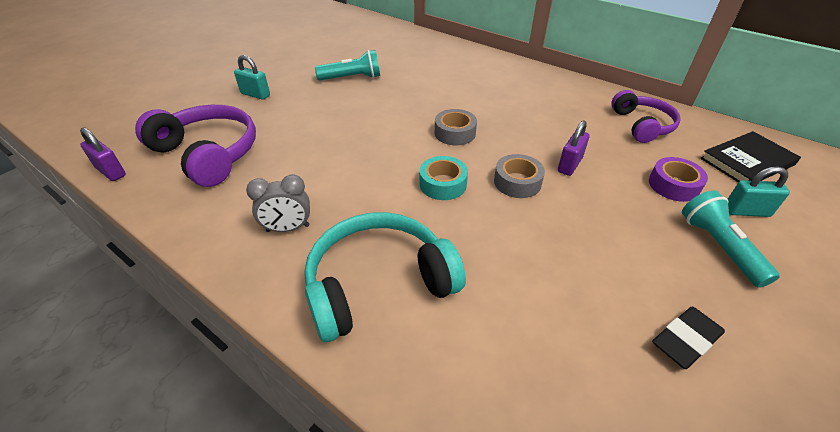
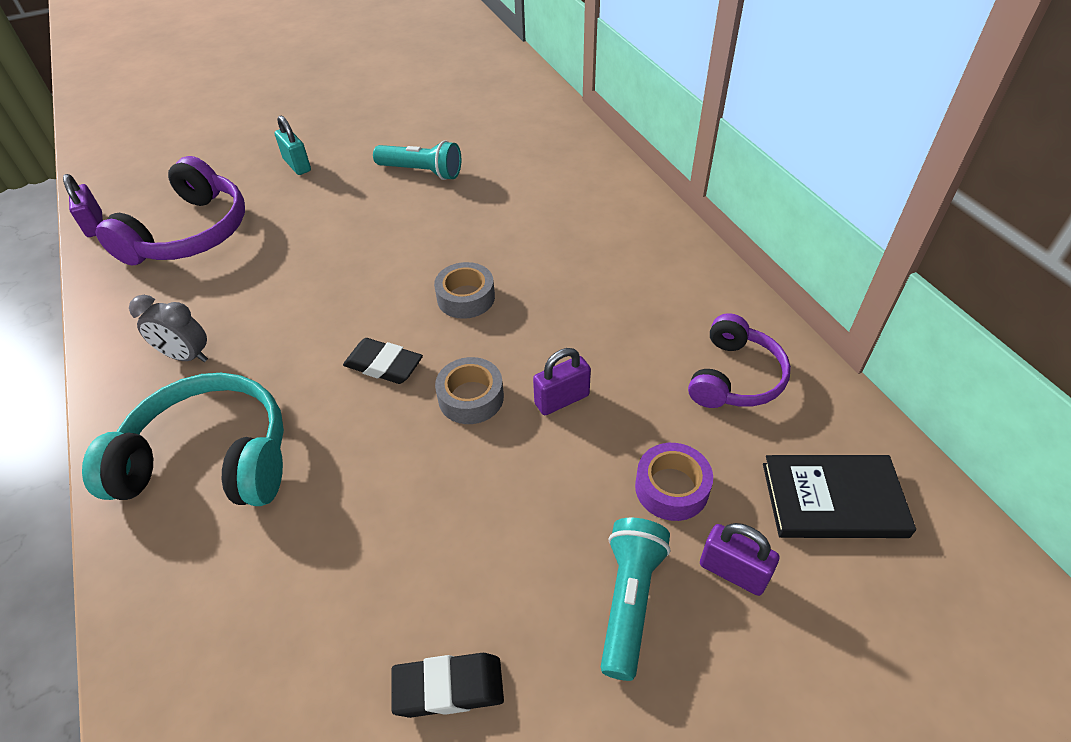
camera: 30 degrees right, 5 degrees up
purple headphones [135,105,256,187] -> purple headphones turned 45 degrees clockwise [95,156,245,266]
turquoise tape [420,156,468,200] -> black eraser [343,338,423,384]
turquoise padlock [728,167,790,217] -> purple padlock [700,523,779,596]

